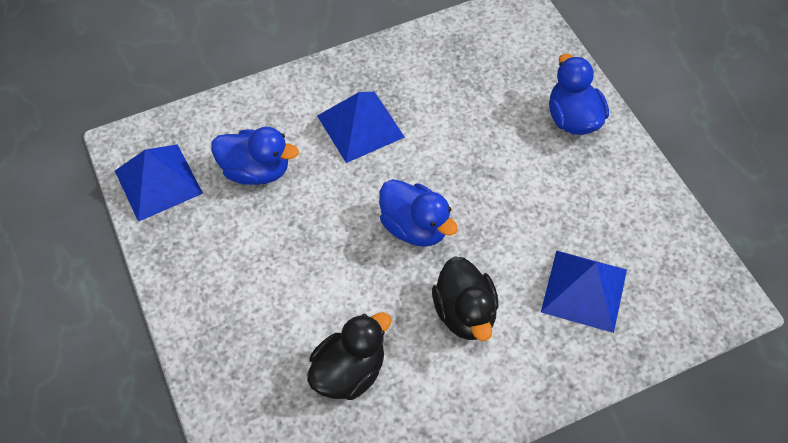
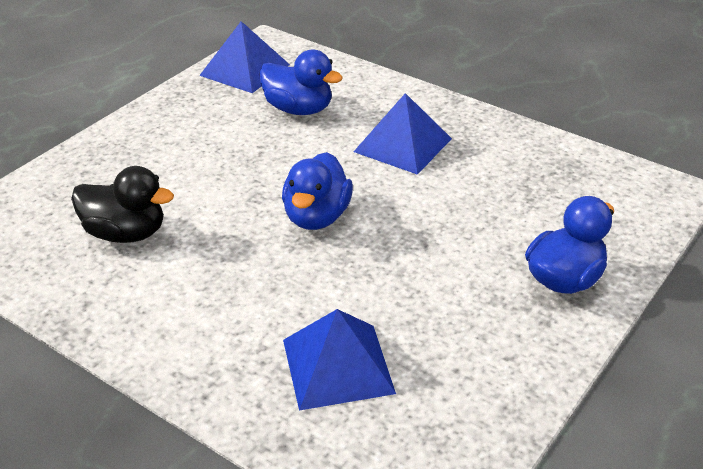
camera: 60 degrees right, 20 degrees down
blue duck [211,127,299,185] -> blue duck turned 45 degrees counterclockwise [259,50,343,115]
black duck [432,256,499,341] -> none

